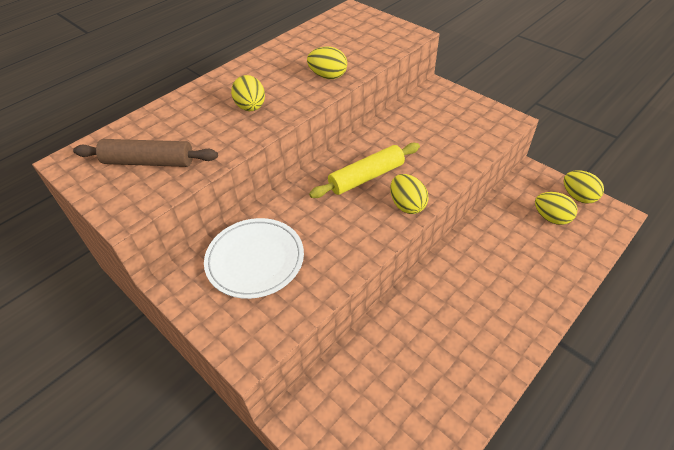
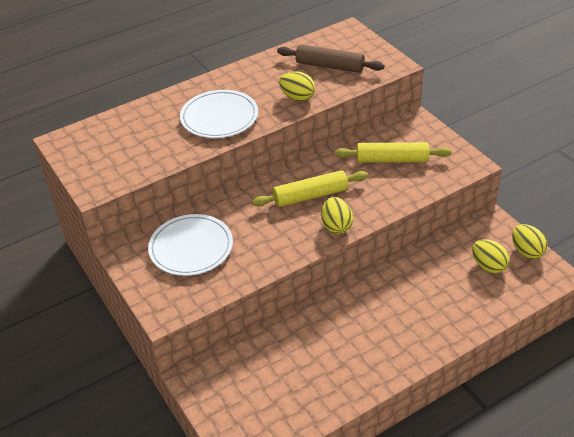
camera: 15 degrees right, 5 degrees down
brown rolling pin [73,139,218,167] -> brown rolling pin moved to [277,44,384,73]
yellow egg [231,75,265,111] -> white plate [180,90,258,138]
none -> yellow rolling pin [334,142,452,163]

